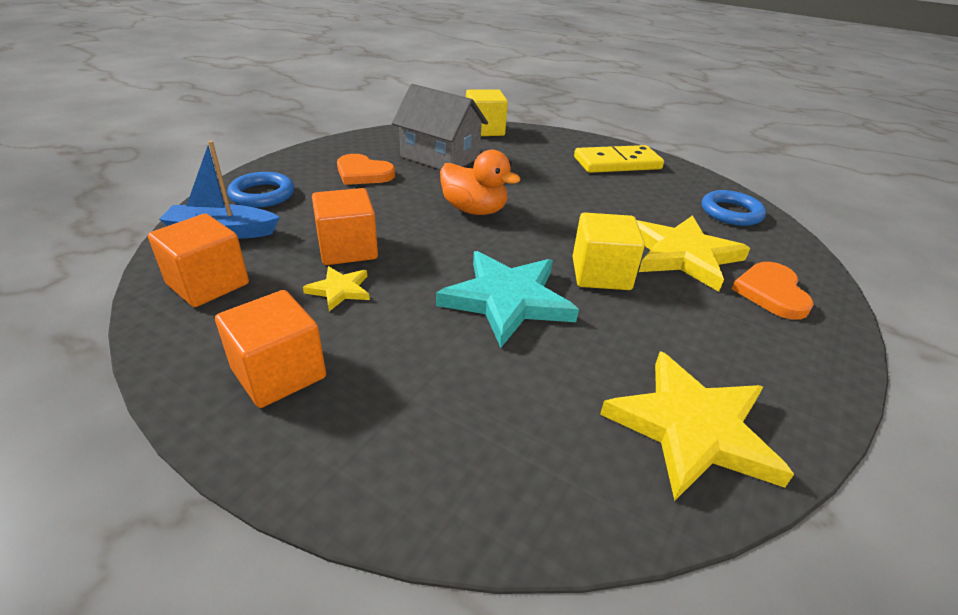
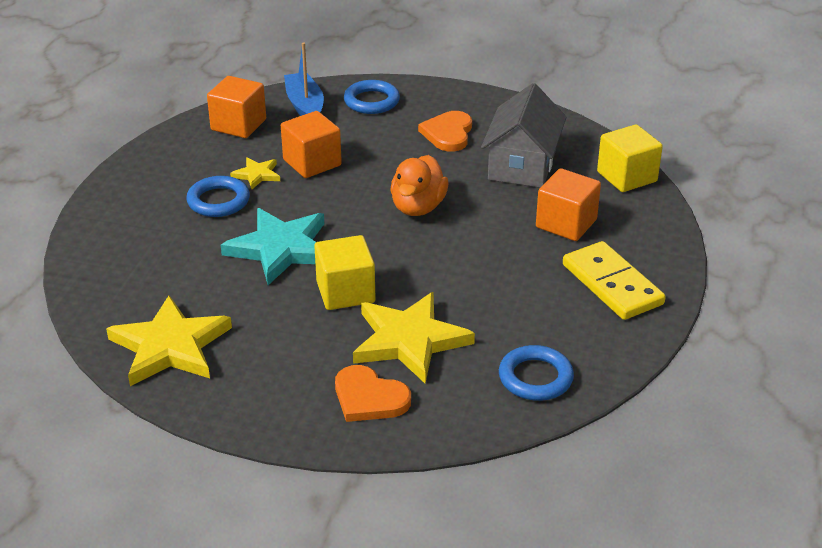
camera: 75 degrees right, 0 degrees up
orange cube [215,290,326,408] -> orange cube moved to [536,168,601,241]
orange heart [732,262,814,320] -> orange heart turned 135 degrees counterclockwise [335,365,411,422]
none -> blue ring [186,176,250,217]

